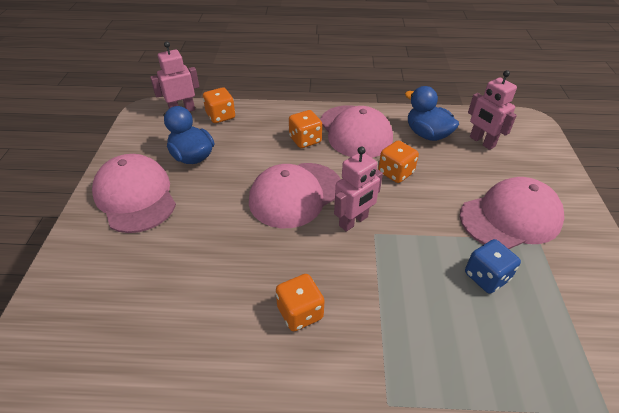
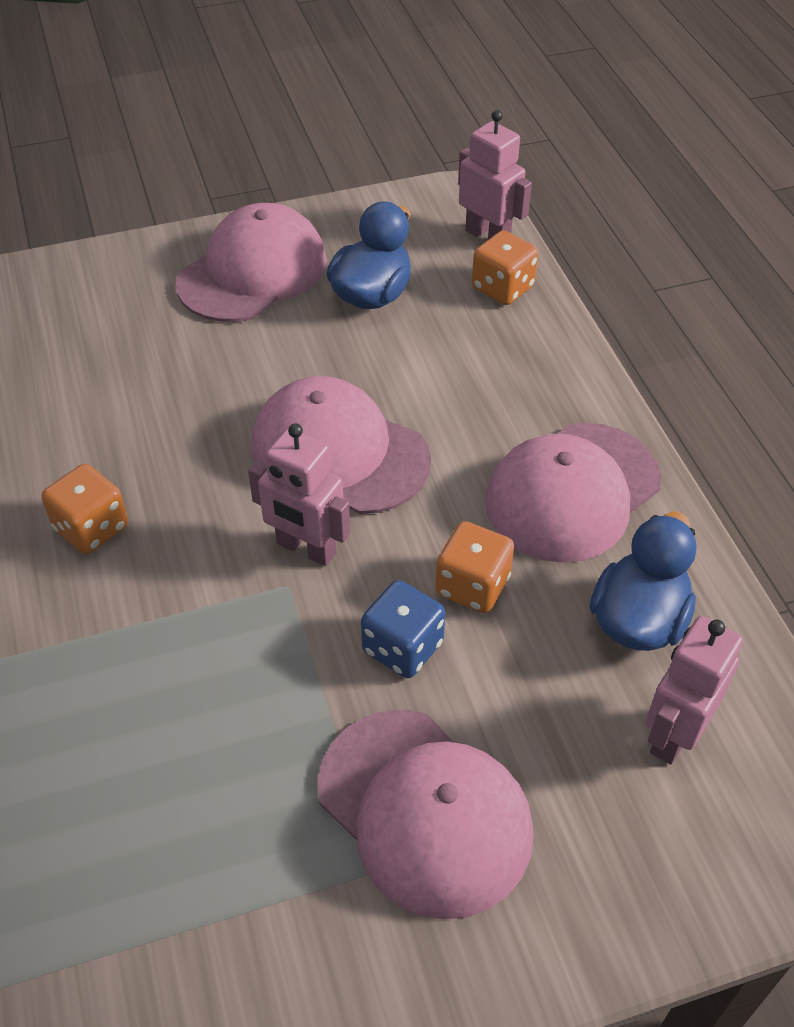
camera: 70 degrees right, 5 degrees up
orange dice [289,110,322,148] -> none
blue dice [465,239,521,293] -> blue dice moved to [361,580,445,678]

